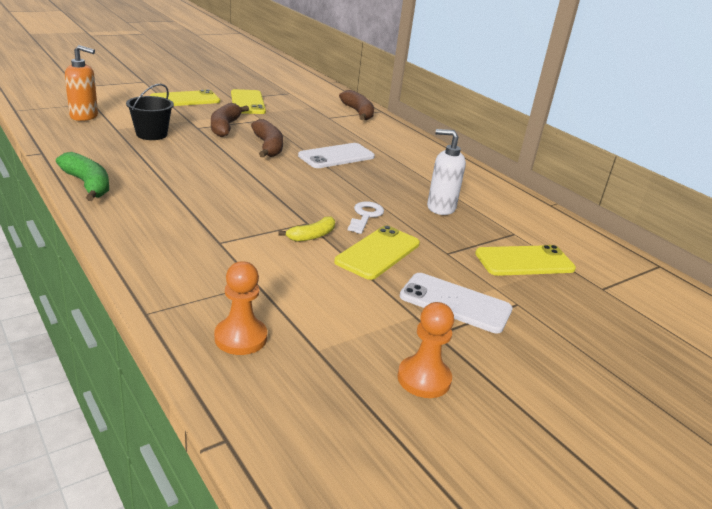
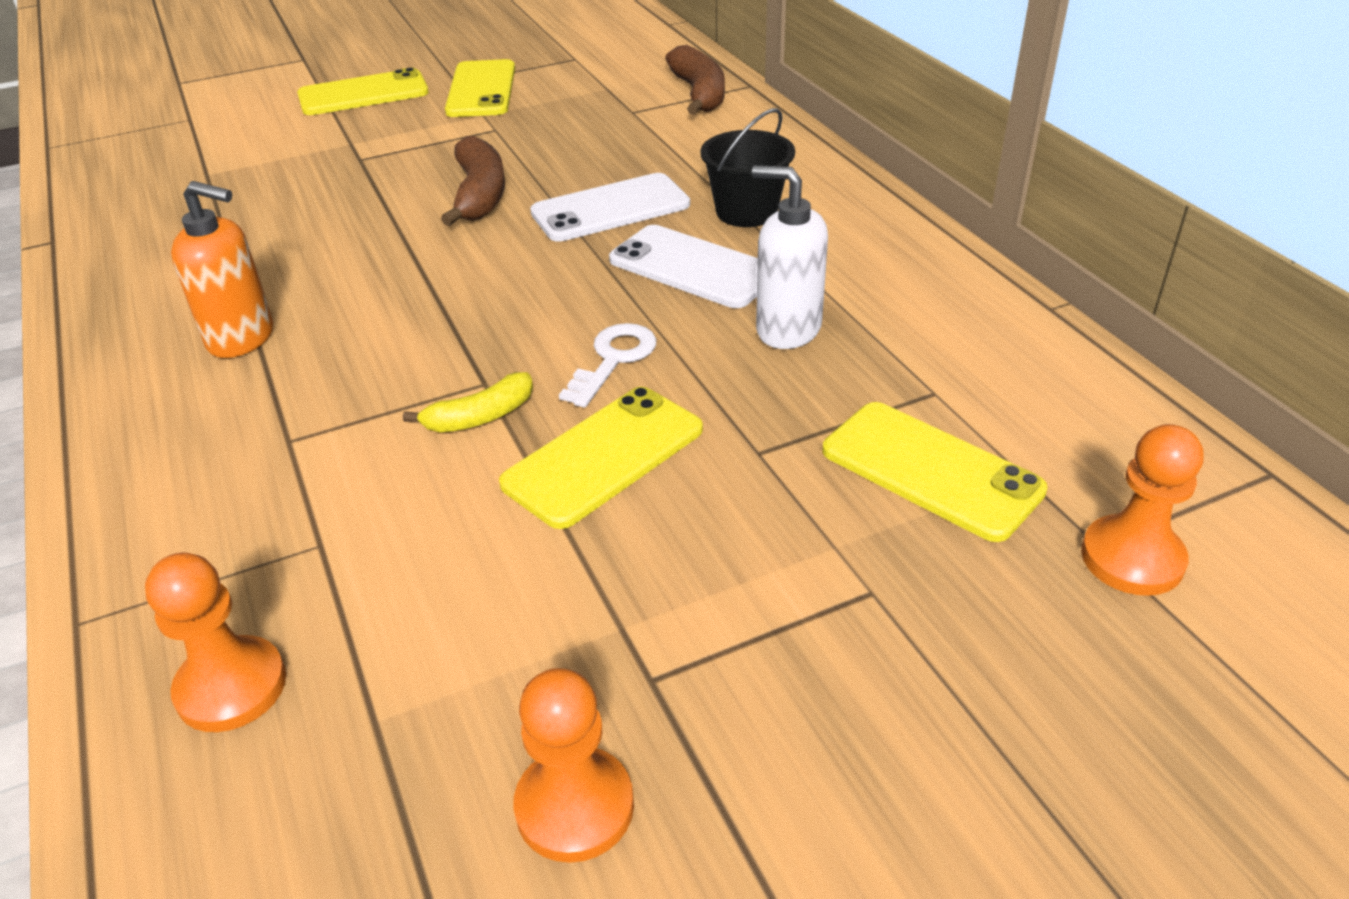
camera: 15 degrees right, 10 degrees up
green banana [56,152,109,201] -> none
orange soap dispenser [65,45,98,121] -> orange soap dispenser moved to [171,181,273,358]
black bucket [126,84,174,140] -> black bucket moved to [701,108,795,227]
brown banana [211,103,249,137] -> none
white phone [400,273,513,333] -> white phone moved to [609,225,758,308]
yellow phone [475,245,576,276] -> yellow phone turned 45 degrees clockwise [822,402,1048,542]
none -> orange pawn [1081,424,1203,596]

